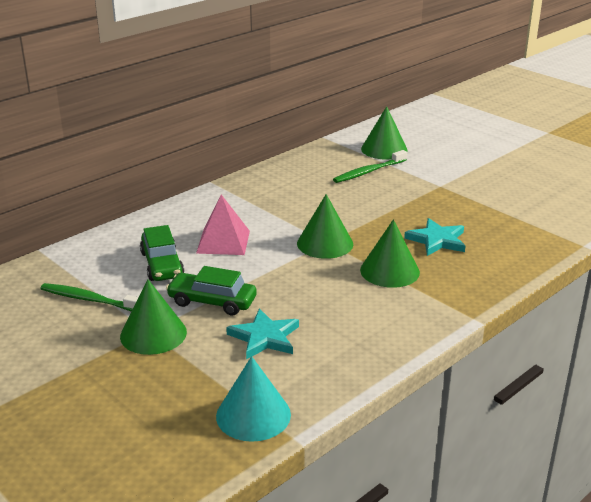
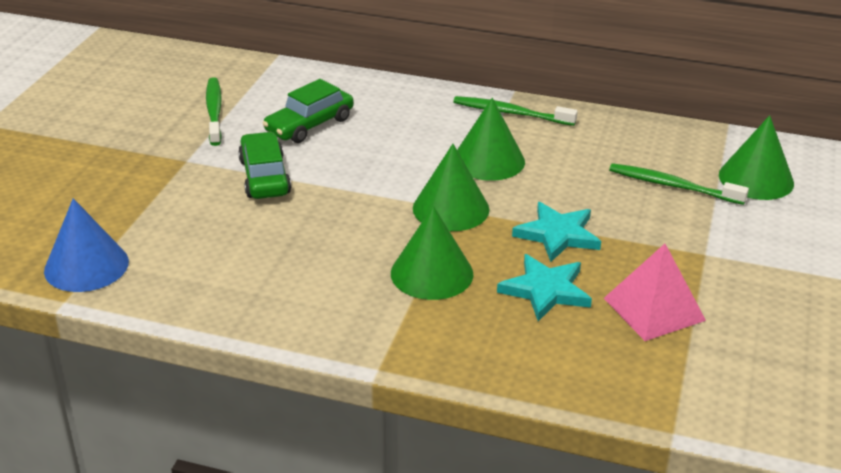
camera: 60 degrees right, 5 degrees up
green cone [120,279,187,355] -> green cone moved to [457,98,525,181]
pink pyramid [196,194,250,255] -> pink pyramid moved to [604,244,706,341]
turquoise cone [216,356,291,442] -> blue cone [44,198,129,292]
turquoise star [226,308,299,359] -> turquoise star moved to [512,202,601,262]
none -> green toothbrush [453,96,578,126]

